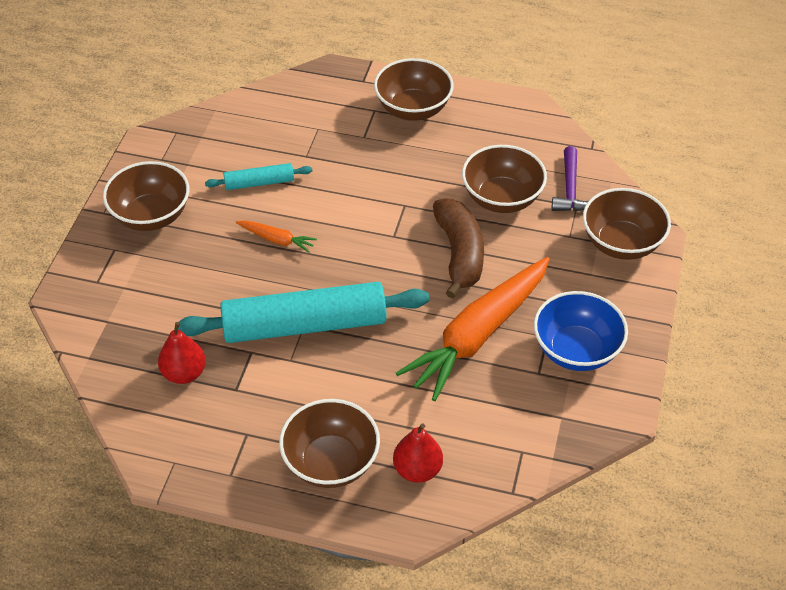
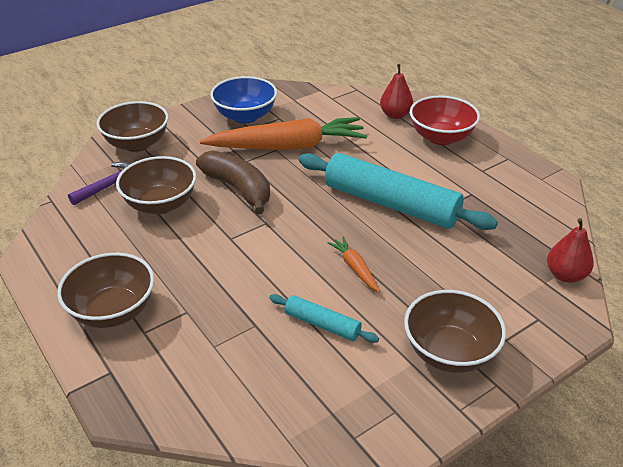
camera: 140 degrees left, 10 degrees down
red pear [158,322,206,384] -> red pear moved to [547,218,594,283]
brown bowl [279,399,380,488] -> red bowl [410,96,480,145]
brown banana [433,198,484,299] -> brown banana turned 105 degrees clockwise [196,150,270,214]

